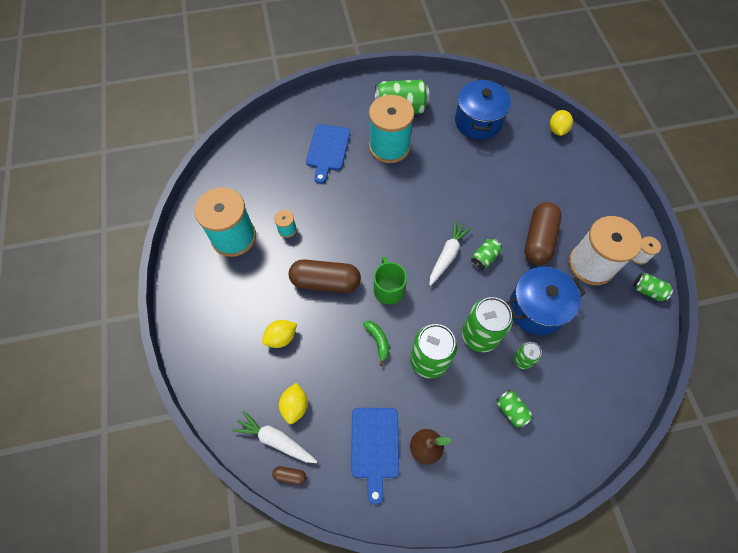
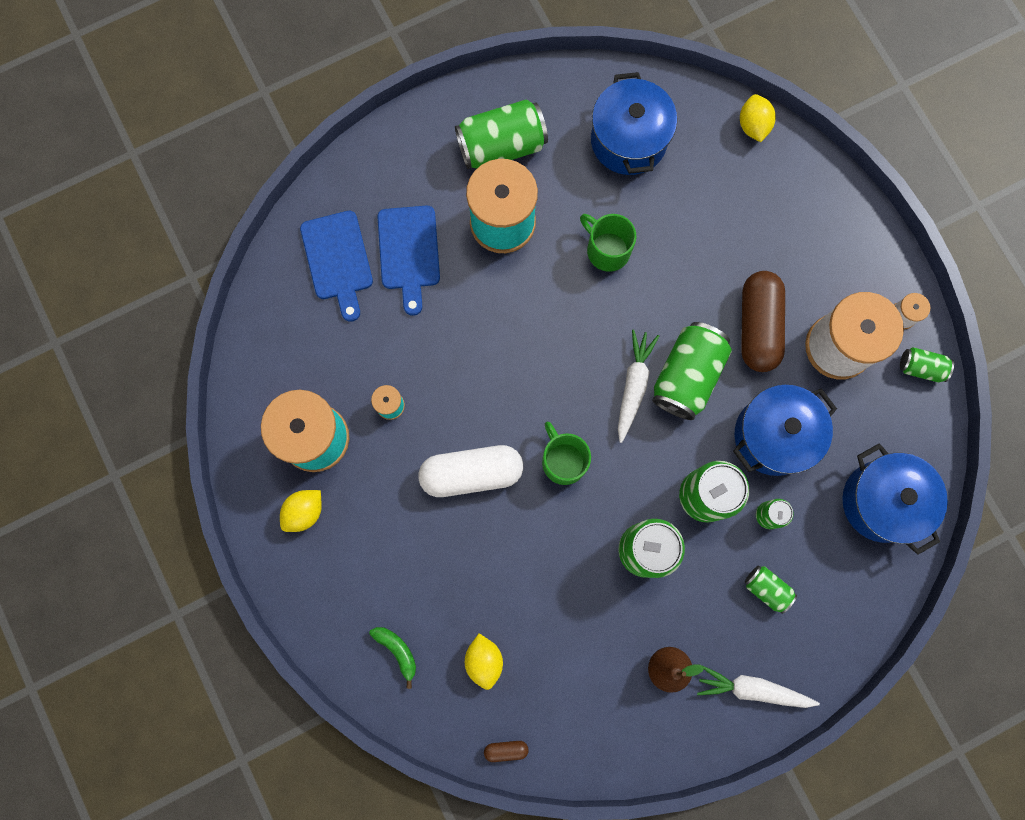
camera: 15 degrees left, 15 degrees up
white carrot [232,411,317,463] -> white carrot moved to [697,665,820,708]
yellow lemon [262,320,297,348] -> yellow lemon moved to [280,490,322,532]
brown capsule [289,260,361,293] -> white capsule [418,445,523,497]
blue cutting board [351,408,399,505] -> blue cutting board moved to [300,211,373,322]
green banana [363,321,389,366] -> green banana moved to [369,627,416,689]
green can [471,238,502,270] -> green can [652,322,732,420], size x1.93
none -> green mug [580,214,636,272]
none -> blue pot [842,443,948,555]

